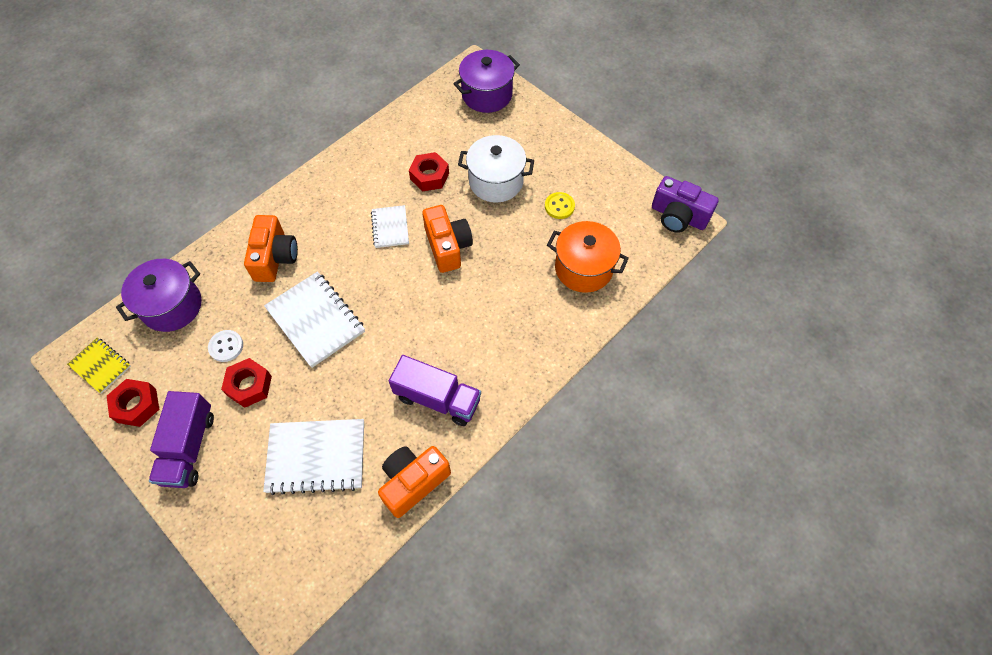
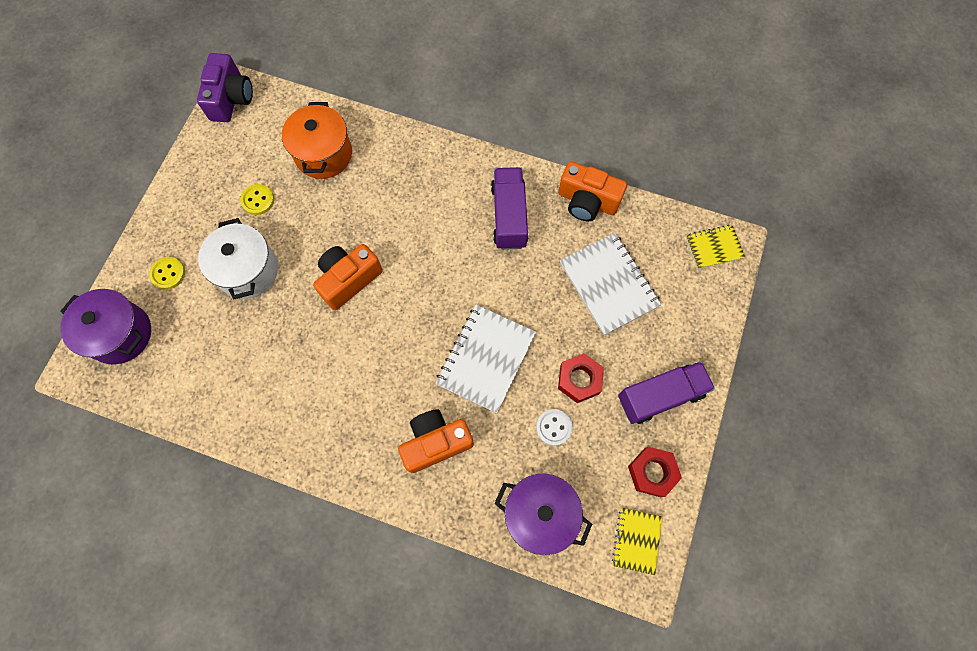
camera: 115 degrees left, 10 degrees up
white notebook [371,205,409,248] -> none
red nut [409,152,449,191] -> none
none -> yellow button [149,257,185,290]
none -> yellow notebook [686,225,745,269]

